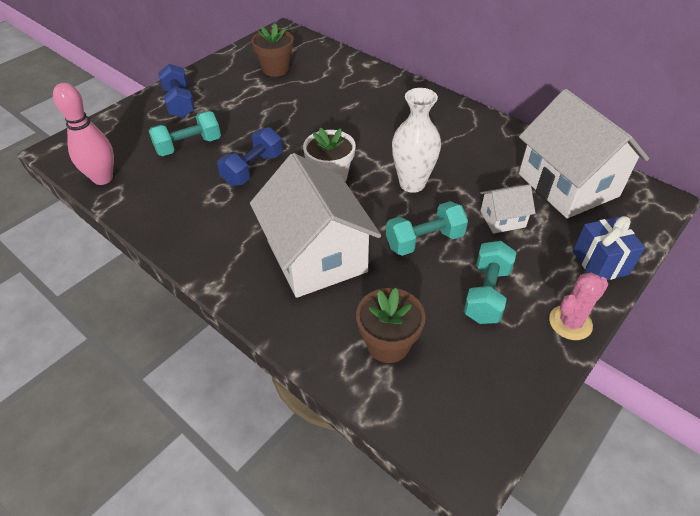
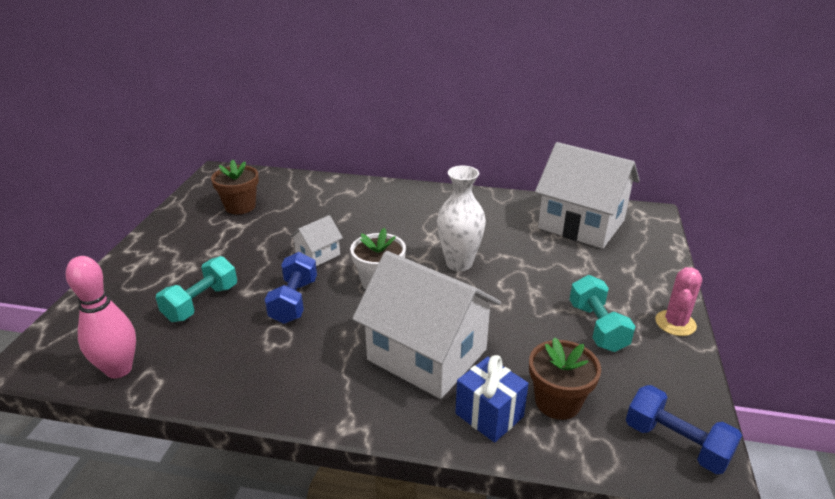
camera: 30 degrees left, 15 degrees down
blue dumbbell [158,64,195,118] -> blue dumbbell moved to [626,385,742,474]
turquoise dumbbell [386,201,468,256] -> none
white house [480,184,536,234] -> white house moved to [289,215,343,266]
blue gift [573,216,645,280] -> blue gift moved to [455,355,529,443]

